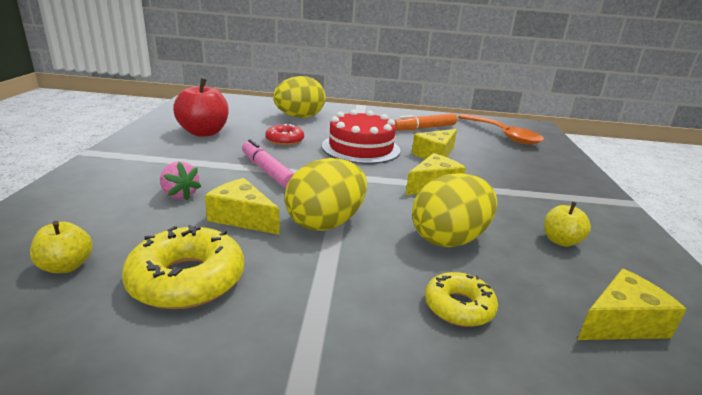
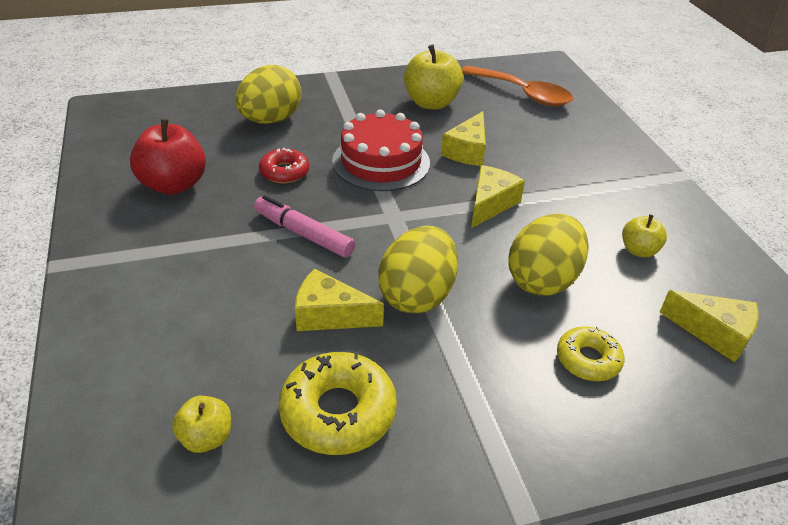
camera: 20 degrees left, 15 degrees up
pink strawberry [160,161,201,200] -> none
orange marker [394,113,457,130] -> yellow apple [404,44,463,109]
yellow cheese [577,269,686,340] -> yellow cheese turned 75 degrees clockwise [659,290,758,362]

